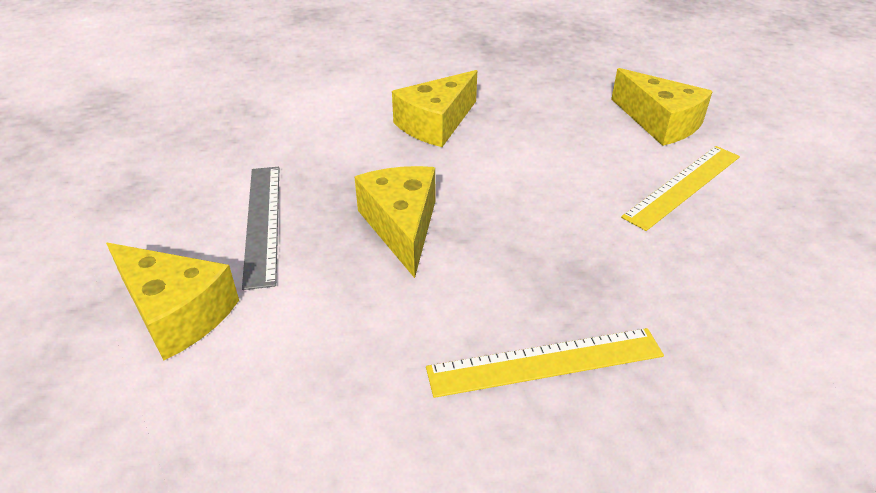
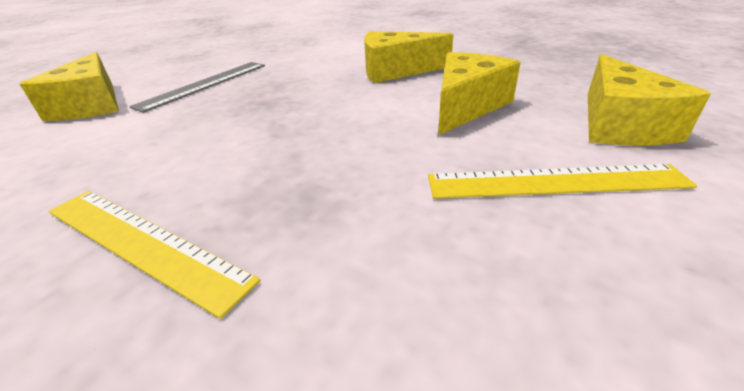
camera: 45 degrees right, 5 degrees down
yellow cheese [355,166,435,278] -> yellow cheese moved to [438,52,521,135]

